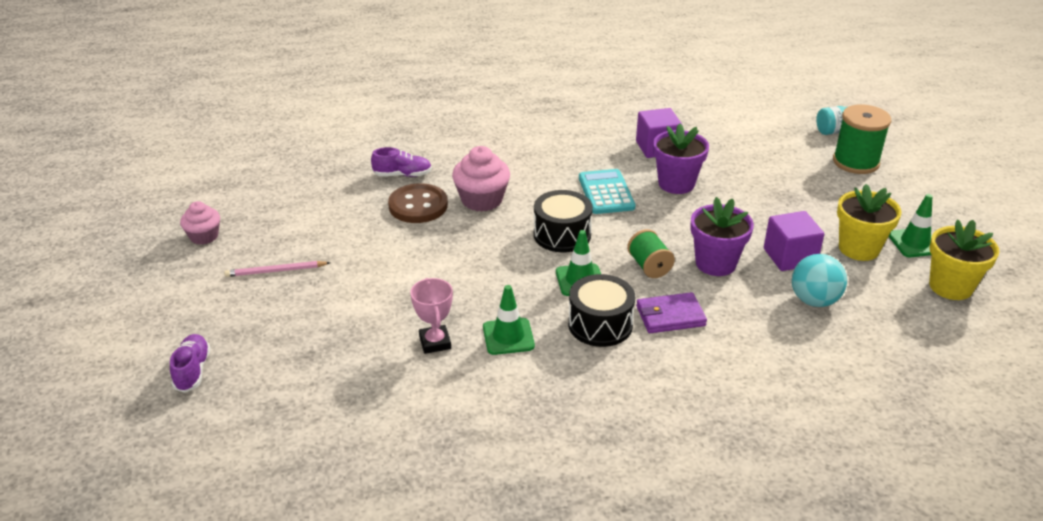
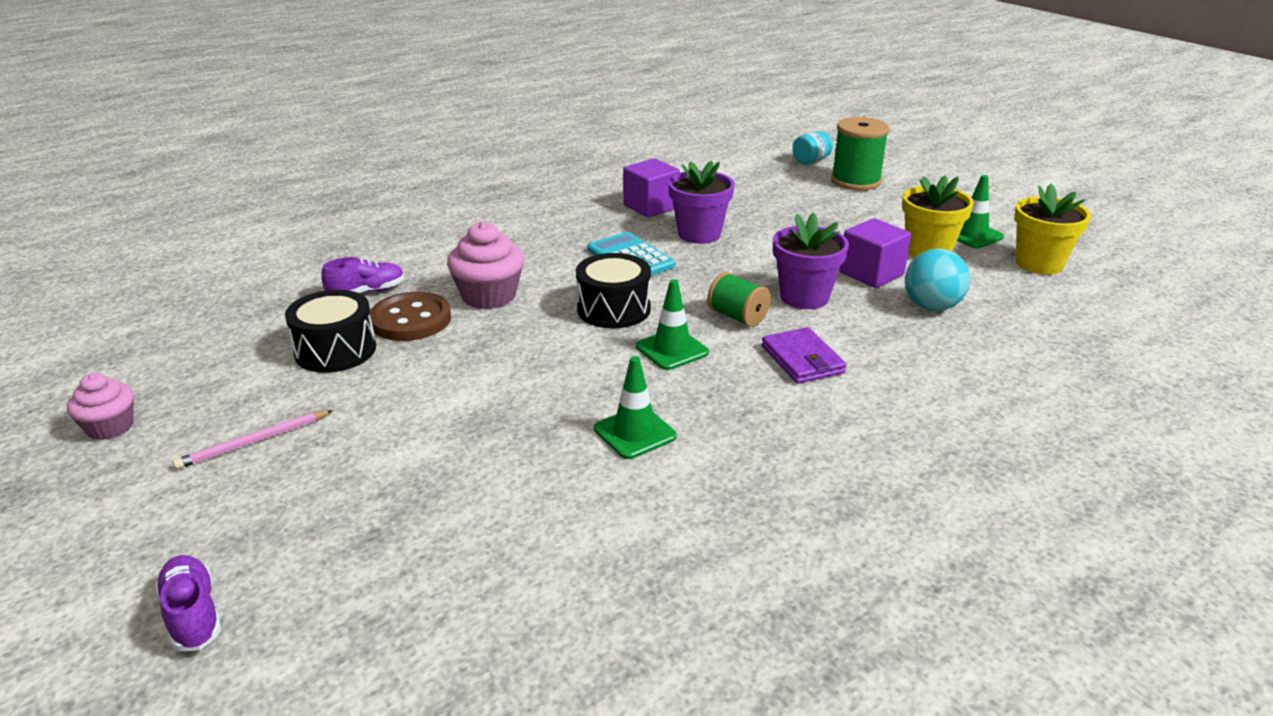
camera: 25 degrees left, 5 degrees down
pink trophy [410,278,453,354] -> none
black drum [568,274,635,347] -> black drum moved to [285,290,376,373]
purple wallet [636,292,707,333] -> purple wallet turned 75 degrees counterclockwise [761,327,847,384]

